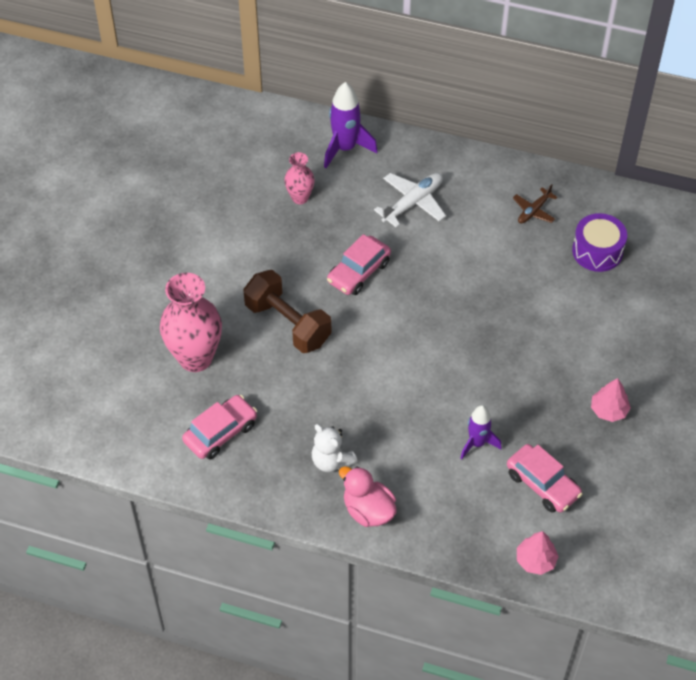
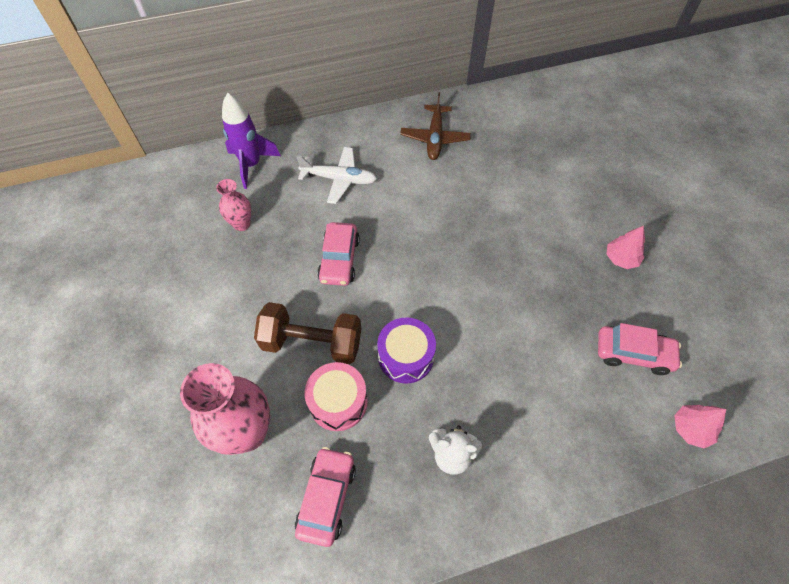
camera: 35 degrees left, 5 degrees up
pink duck [339,466,397,527] -> none
white plane [374,173,446,228] -> white plane turned 90 degrees clockwise [296,147,377,204]
purple rocket [460,405,502,459] -> none
brown plane [513,184,558,224] -> brown plane [400,92,471,160], size x1.60
purple drum [572,213,627,272] -> purple drum moved to [377,317,436,384]
none -> pink drum [305,362,368,431]

